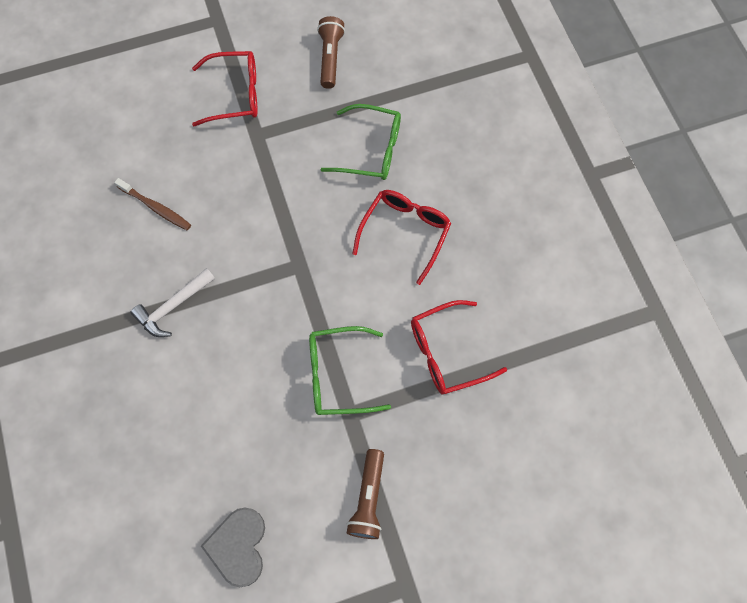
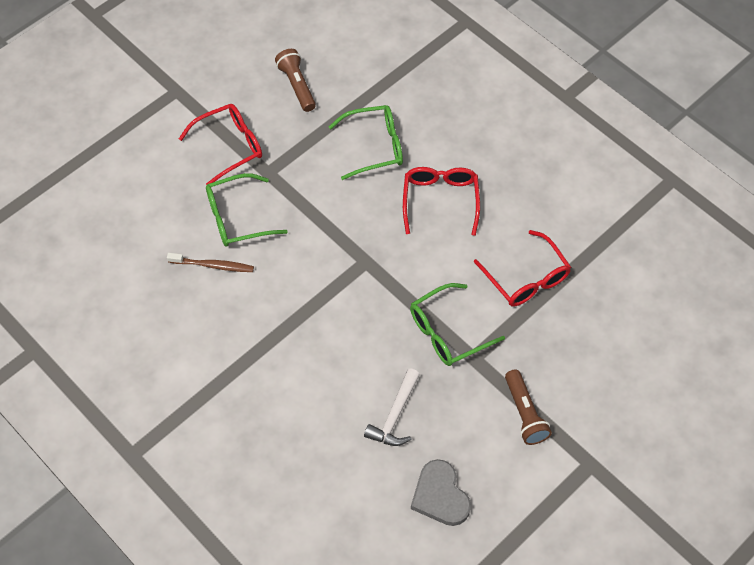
camera: 25 degrees left, 10 degrees down
white hammer [131,268,215,337] -> white hammer moved to [364,368,420,446]
red glasses [411,300,507,394] -> red glasses turned 75 degrees counterclockwise [474,230,571,306]
none -> green glasses [206,173,288,247]

